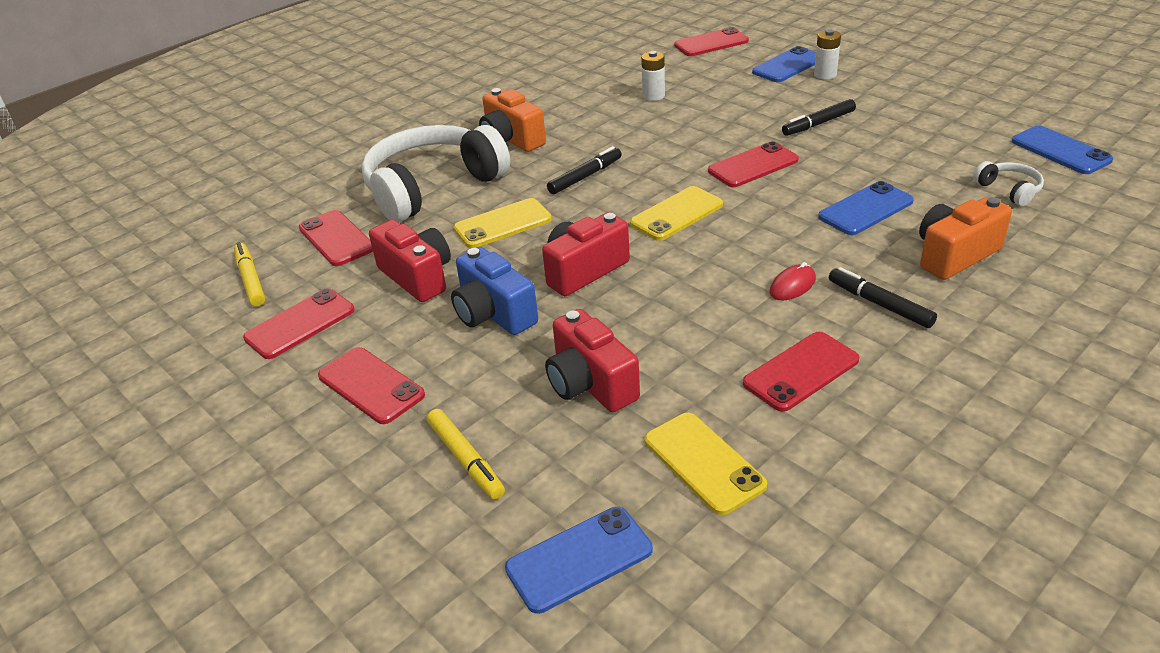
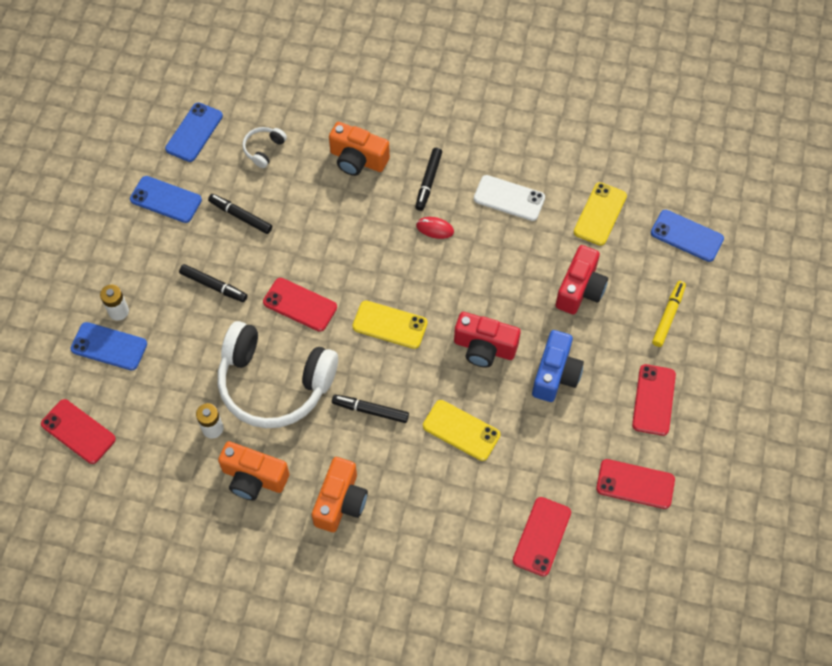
camera: 125 degrees left, 25 degrees up
yellow marker [234,242,265,306] -> none
white headphones [362,125,510,222] -> white headphones moved to [218,321,338,428]
red camera [369,220,451,302] -> none
red phone [743,332,860,412] -> white phone [474,175,545,221]
blue phone [818,181,914,235] -> blue phone moved to [130,176,202,223]
none -> black marker [208,194,272,234]
none -> orange camera [218,441,289,501]

